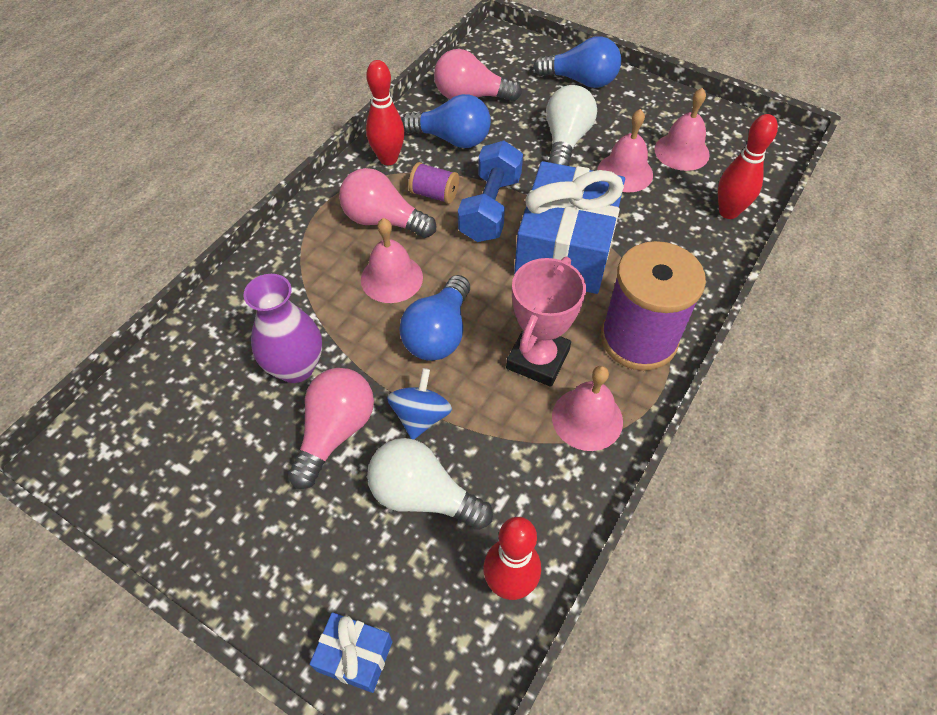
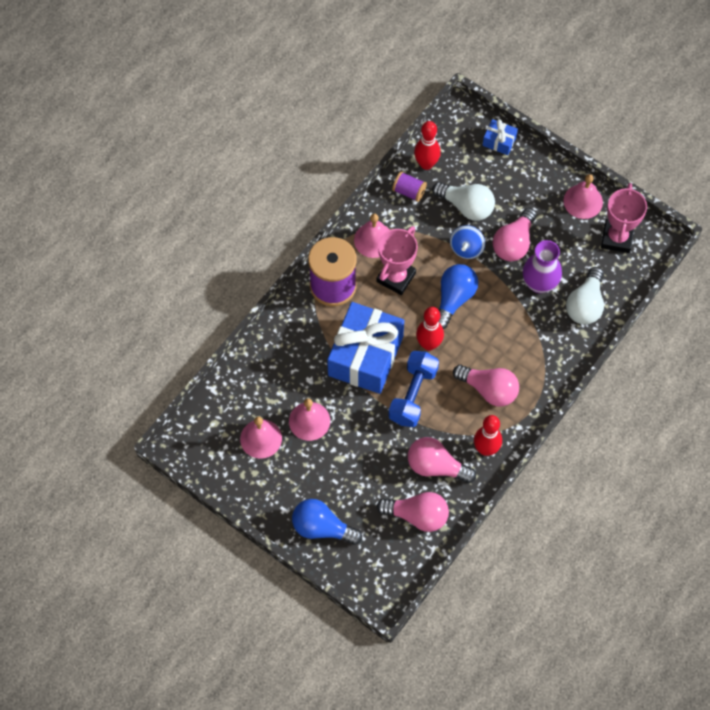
camera: 175 degrees left, 10 degrees up
pink bell [361,218,423,303] -> pink bell moved to [564,174,603,219]
blue light bulb [402,94,491,148] -> pink light bulb [408,437,476,483]
purple spool [409,162,459,204] -> purple spool moved to [392,171,427,202]
white light bulb [546,85,597,166] -> white light bulb moved to [566,267,604,325]
red bowling pin [718,114,778,219] -> red bowling pin moved to [416,307,444,351]
none -> pink trophy [601,183,647,253]

